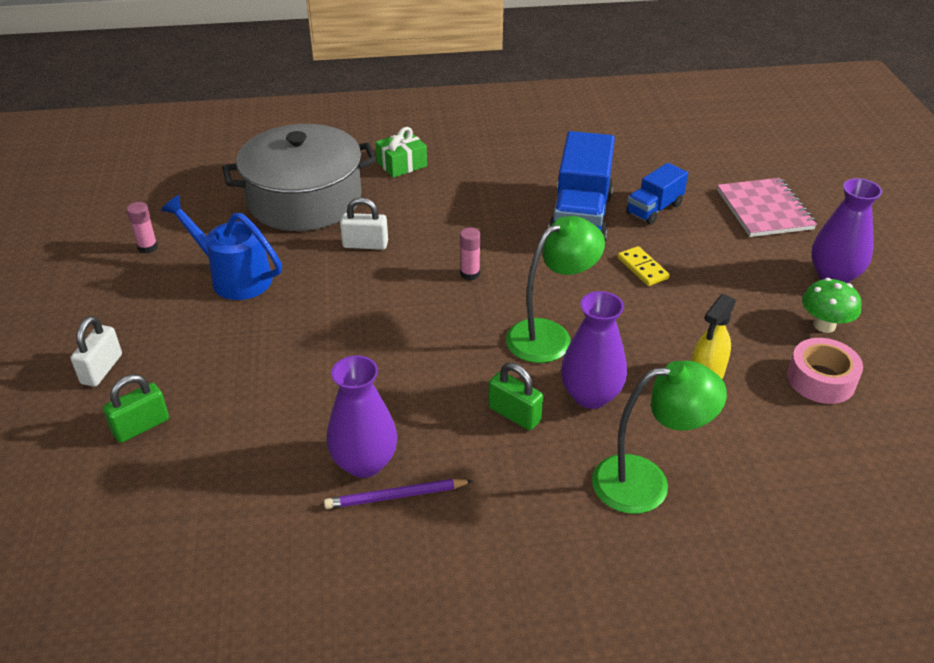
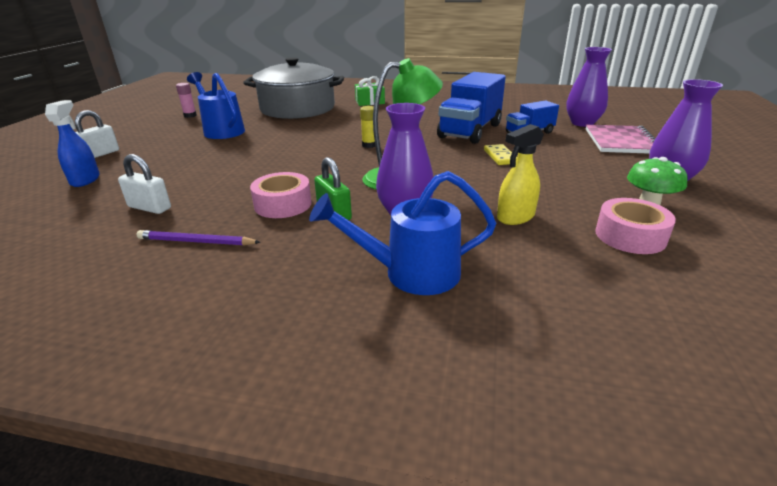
camera: 20 degrees right, 10 degrees down
green padlock [103,374,169,443] -> blue spray bottle [45,100,100,187]
purple vase [327,355,398,478] -> purple vase moved to [566,47,612,127]
white padlock [340,197,388,250] -> white padlock moved to [118,154,171,214]
pink glue stick [460,227,481,280] -> yellow glue stick [360,106,375,148]
green lamp [592,361,727,514] -> blue watering can [309,171,496,295]
none -> pink tape [250,172,312,218]

